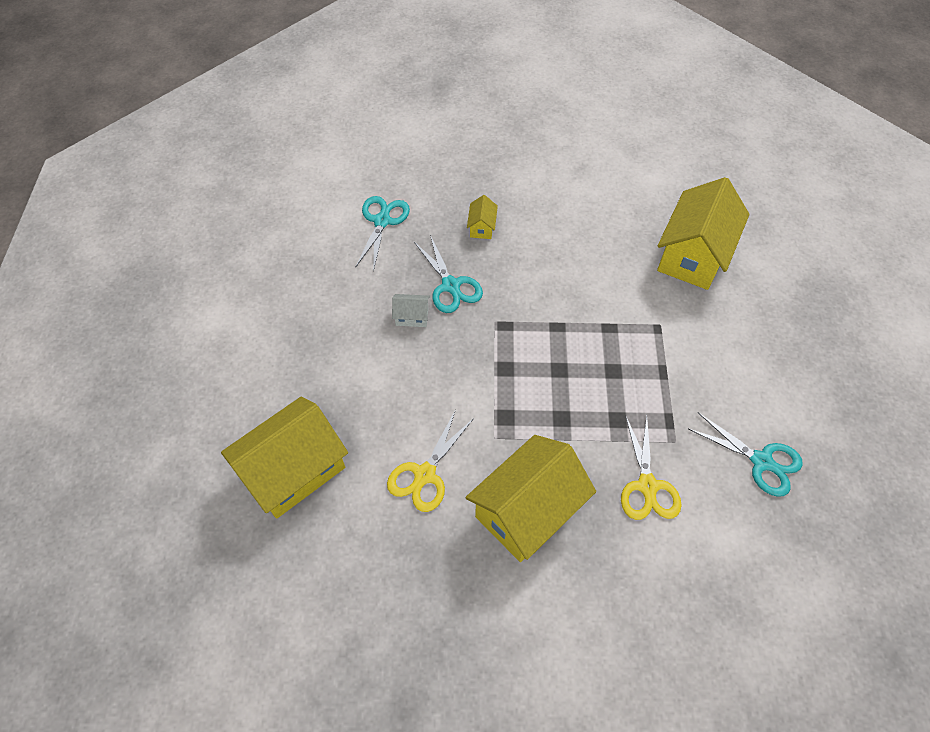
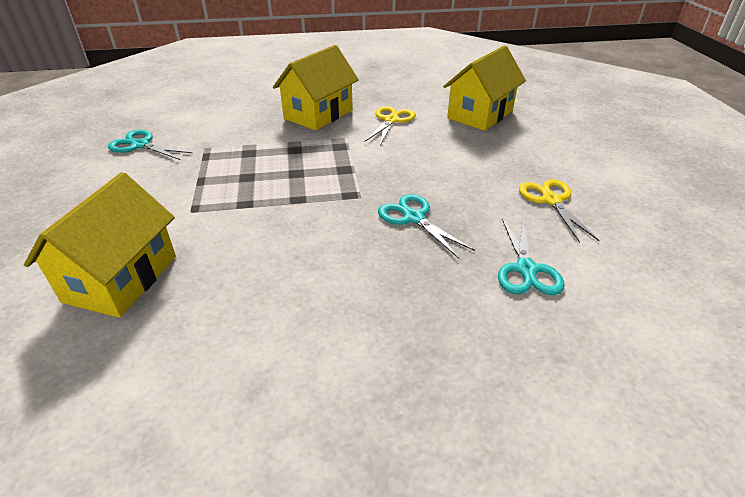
camera: 170 degrees right, 20 degrees down
white house [392,294,430,327] -> none
yellow house [467,195,498,239] -> none
yellow scissors [621,415,682,520] -> yellow scissors moved to [519,179,600,243]

